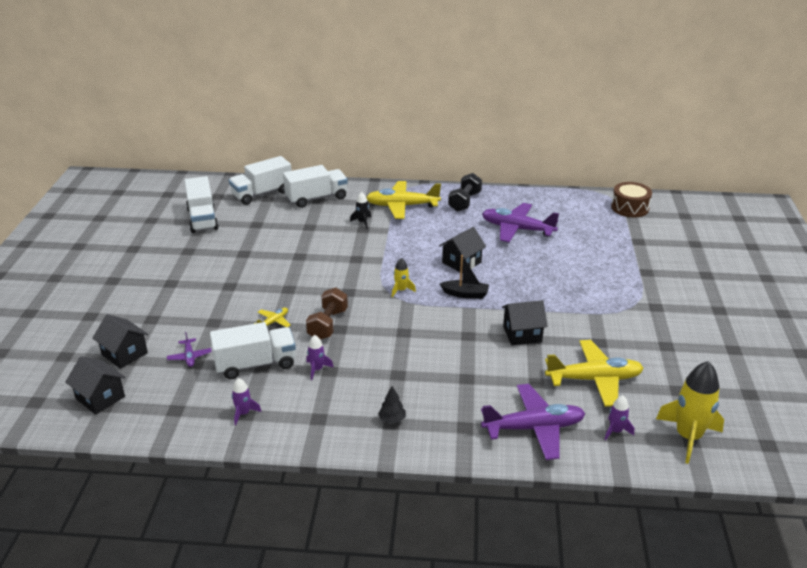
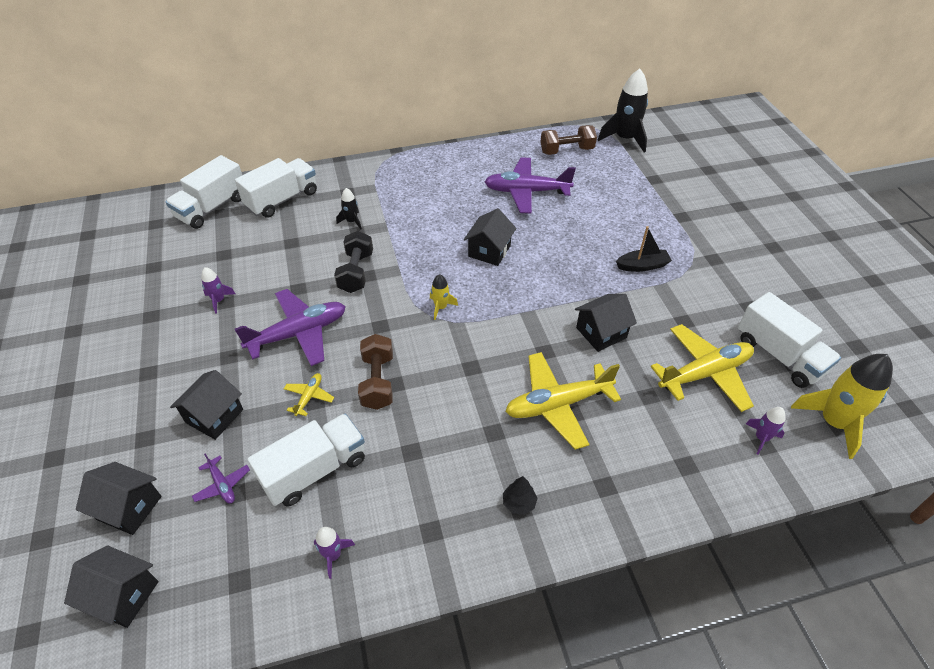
camera: 20 degrees left, 15 degrees up
white truck [185,176,219,233] -> white truck moved to [738,292,841,388]
purple rocket [306,335,333,380] -> purple rocket moved to [201,267,235,314]
yellow plane [366,181,441,219] -> yellow plane moved to [505,352,621,450]
black boat [440,255,489,299] -> black boat moved to [616,226,672,272]
black dumbbell [448,173,482,212] -> black dumbbell moved to [334,231,373,293]
purple plane [481,384,585,460] -> purple plane moved to [235,289,346,366]
brown drum [611,182,652,217] -> black rocket [598,69,648,152]
none -> black house [170,370,243,440]
none -> brown dumbbell [540,125,597,155]

